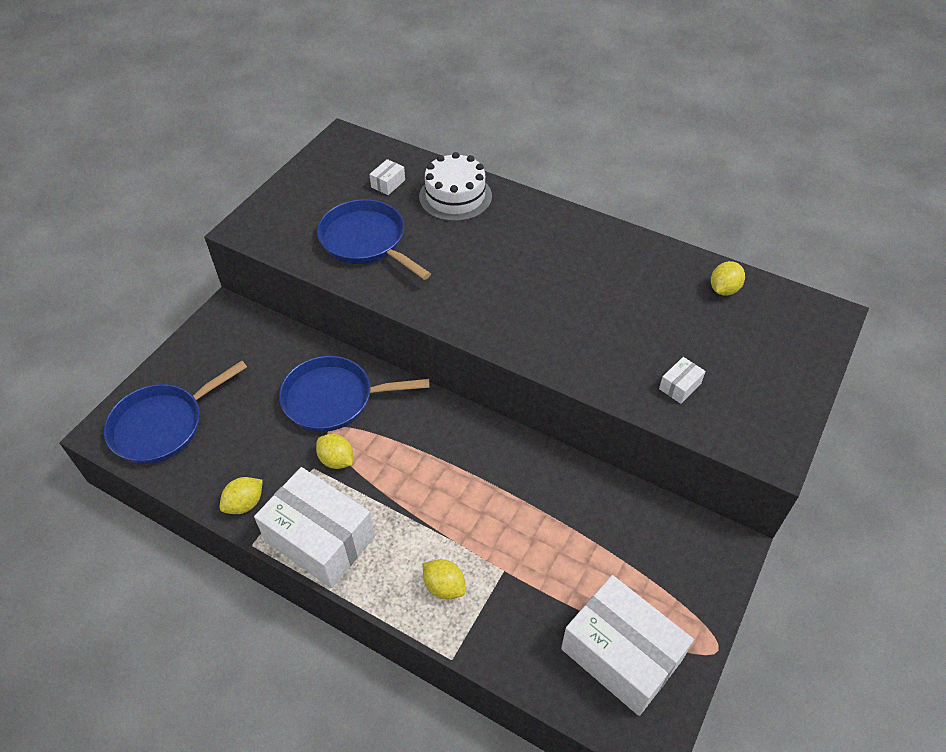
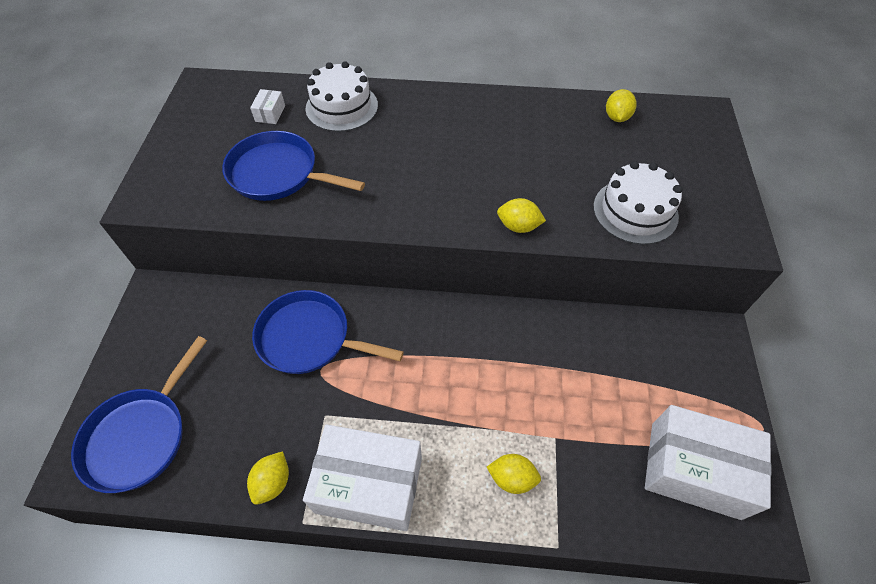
camera: 25 degrees left, 5 degrees up
blue pan [279,356,430,432] -> blue pan turned 45 degrees clockwise [252,290,404,374]
yellow lemon [316,434,353,469] -> yellow lemon moved to [497,198,546,233]
white box [659,357,706,404] -> white cake [593,161,683,245]

